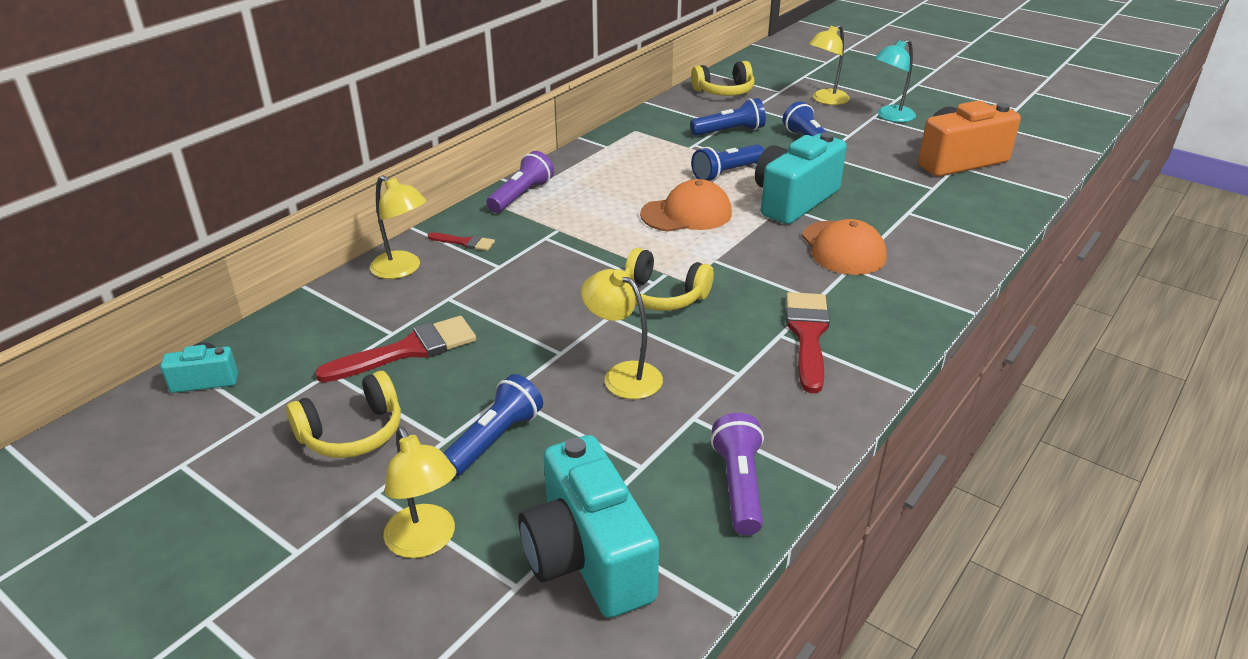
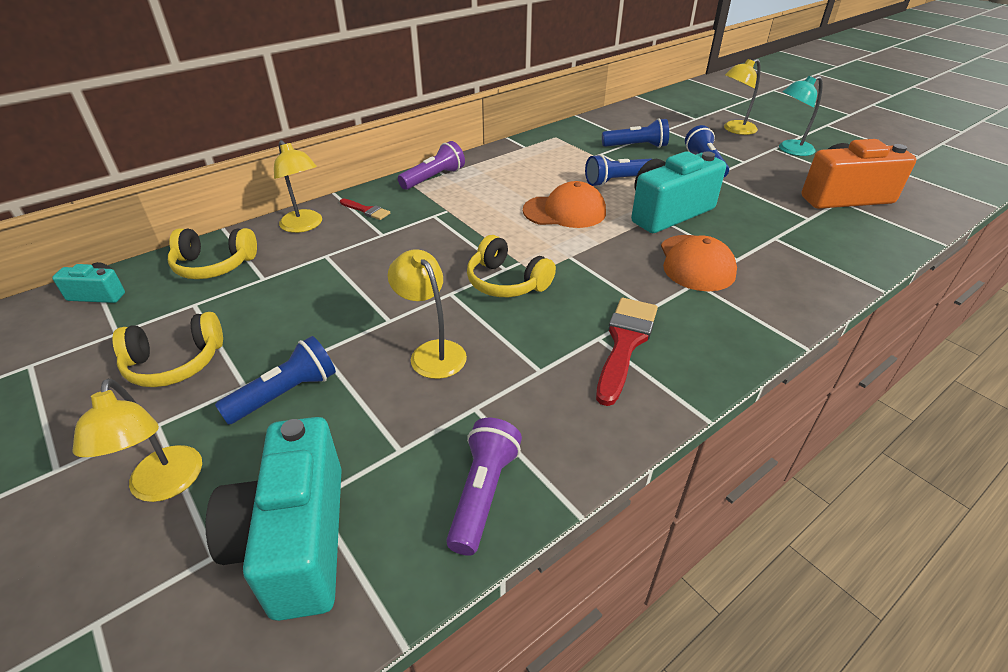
camera: 15 degrees right, 5 degrees up
red brush [315,316,476,382] -> none
yellow headphones [691,61,754,96] -> yellow headphones moved to [168,228,257,279]

